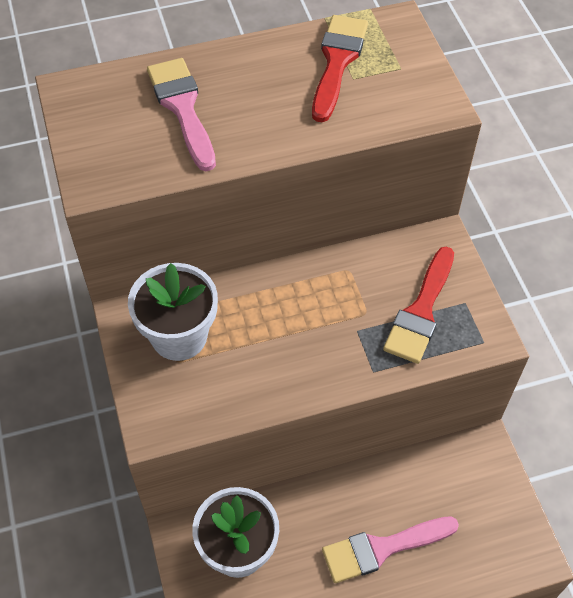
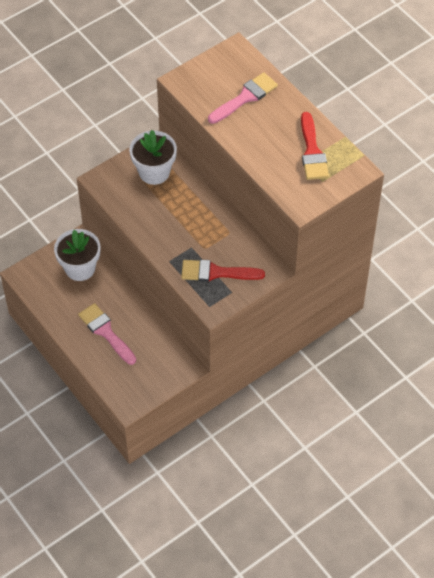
camera: 70 degrees right, 0 degrees up
red brush [312,15,368,122] -> red brush turned 90 degrees clockwise [301,112,329,180]

